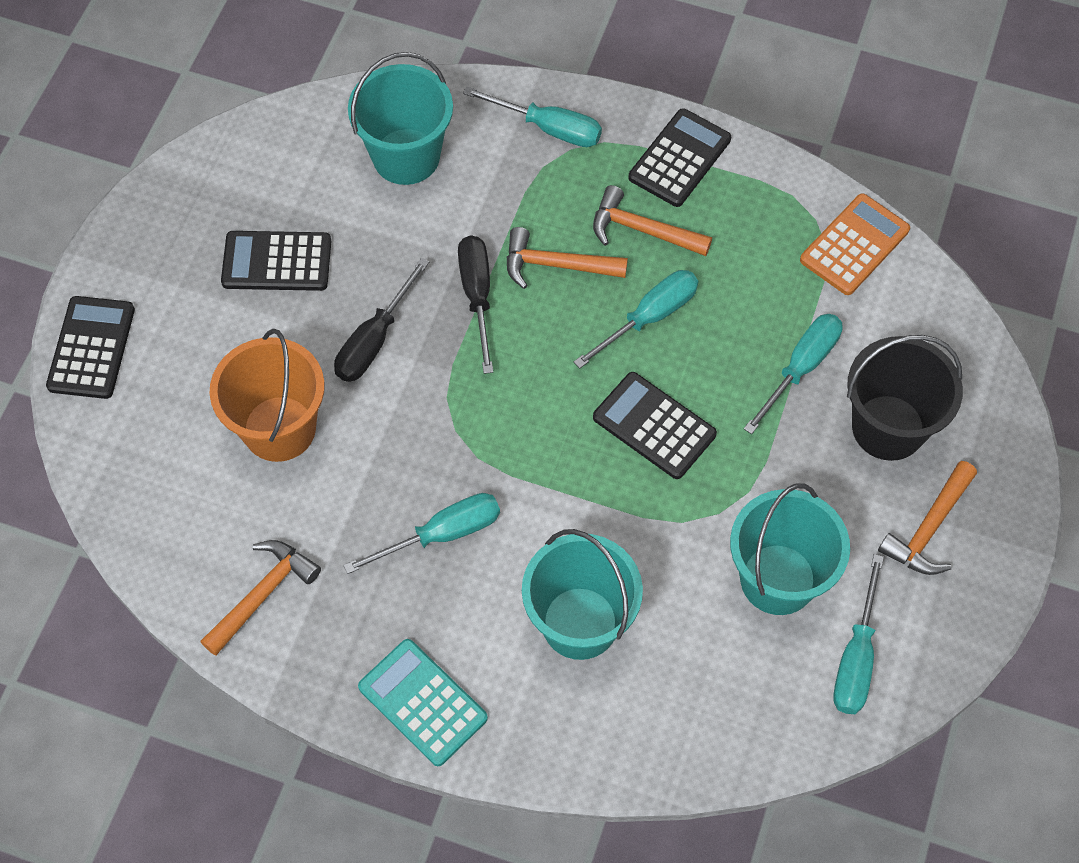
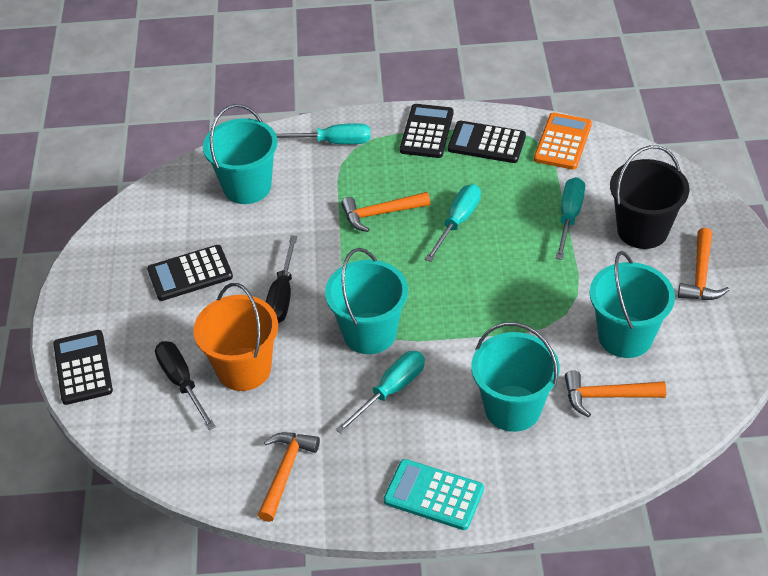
camera: 20 degrees left, 15 degrees down
black screwdriver [458,235,493,374] -> black screwdriver moved to [155,341,216,430]
orange hammer [593,185,712,256] -> orange hammer moved to [565,371,666,417]
black calculator [593,372,717,479] -> black calculator moved to [448,120,526,163]
turquoise screwdriver [833,554,884,714] -> none
none -> turquoise bucket [325,248,408,354]

